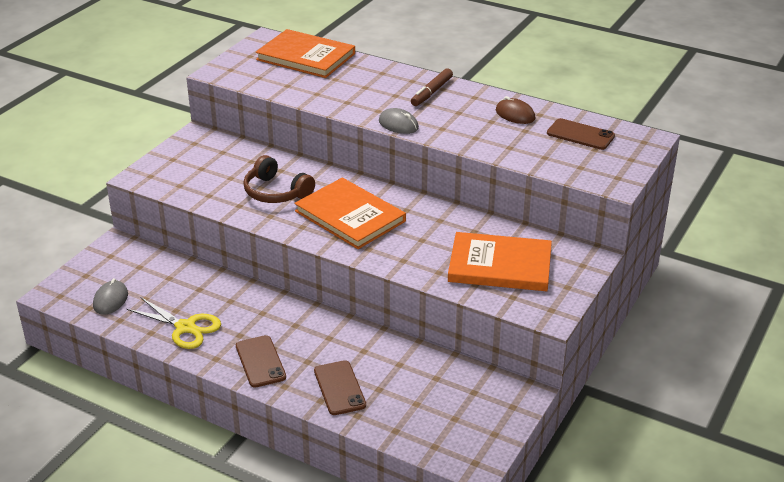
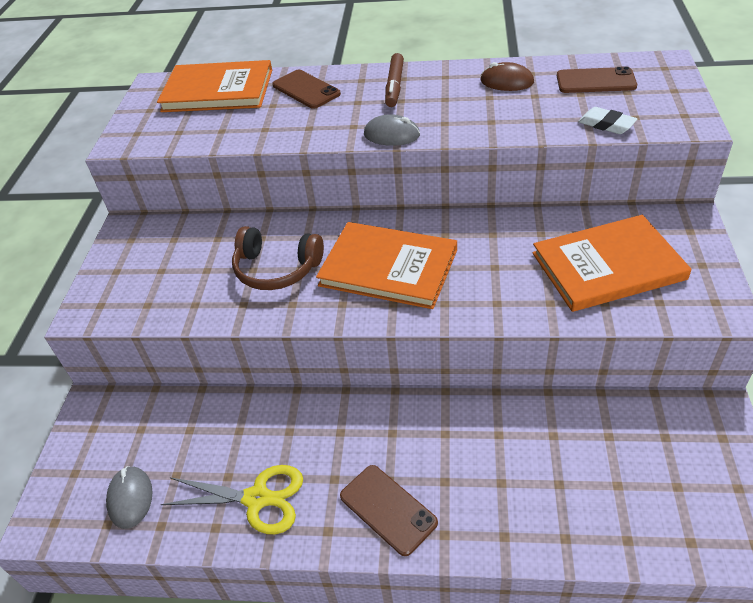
camera: 20 degrees left, 10 degrees up
brown phone [314,360,366,415] -> brown phone moved to [272,70,341,109]
none -> white eraser [578,107,637,134]

